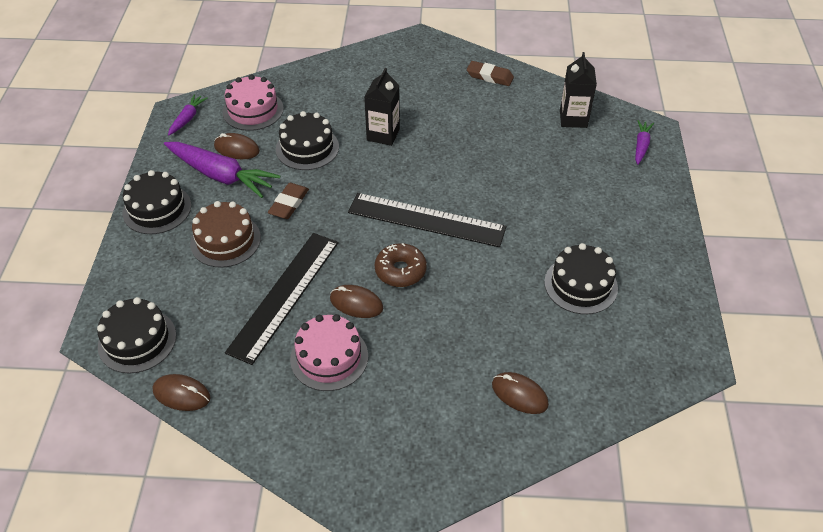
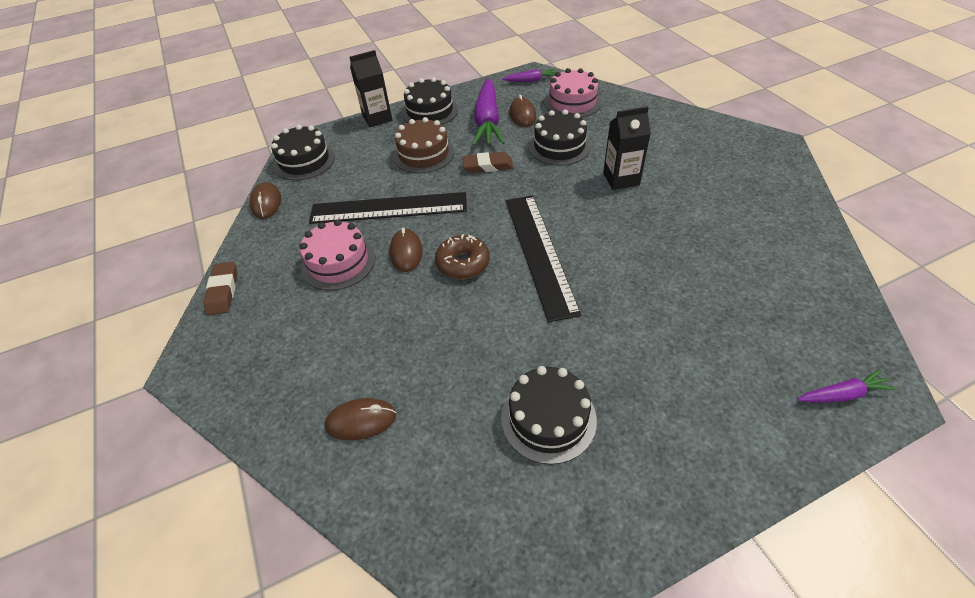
camera: 65 degrees right, 0 degrees up
brown eraser [467,61,514,86] -> brown eraser moved to [204,262,238,315]
brown mouse [492,372,549,414] -> brown mouse turned 75 degrees clockwise [325,398,396,441]
black carton [560,52,597,128] -> black carton moved to [350,50,392,127]

